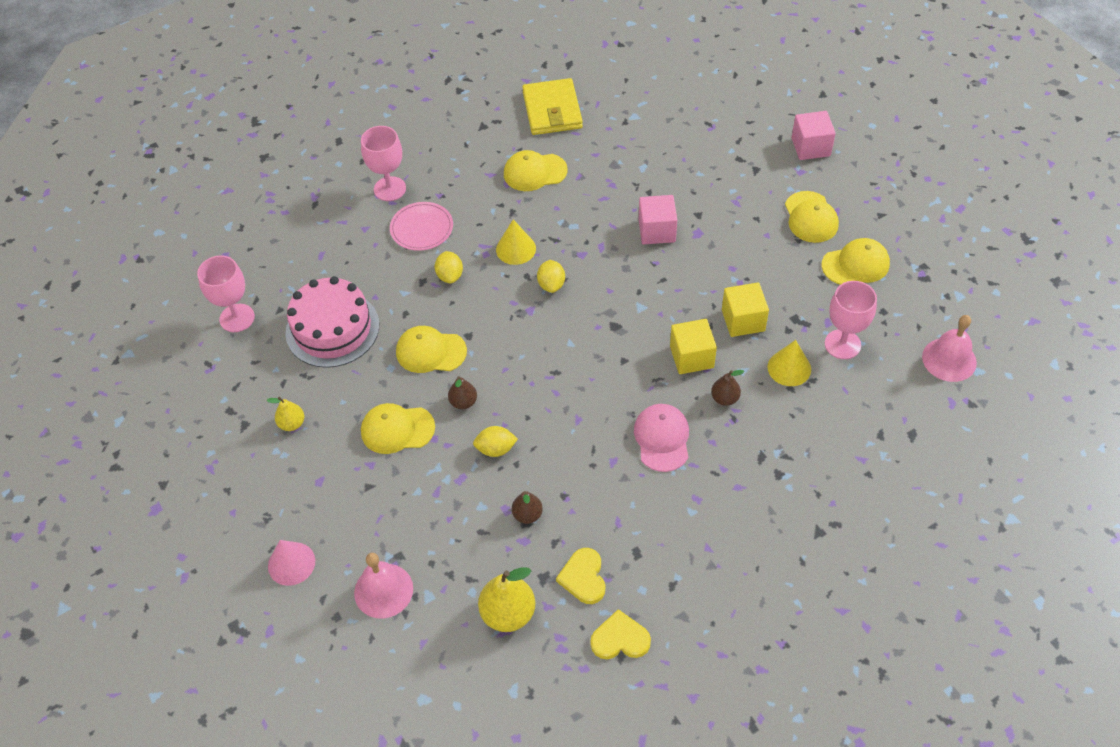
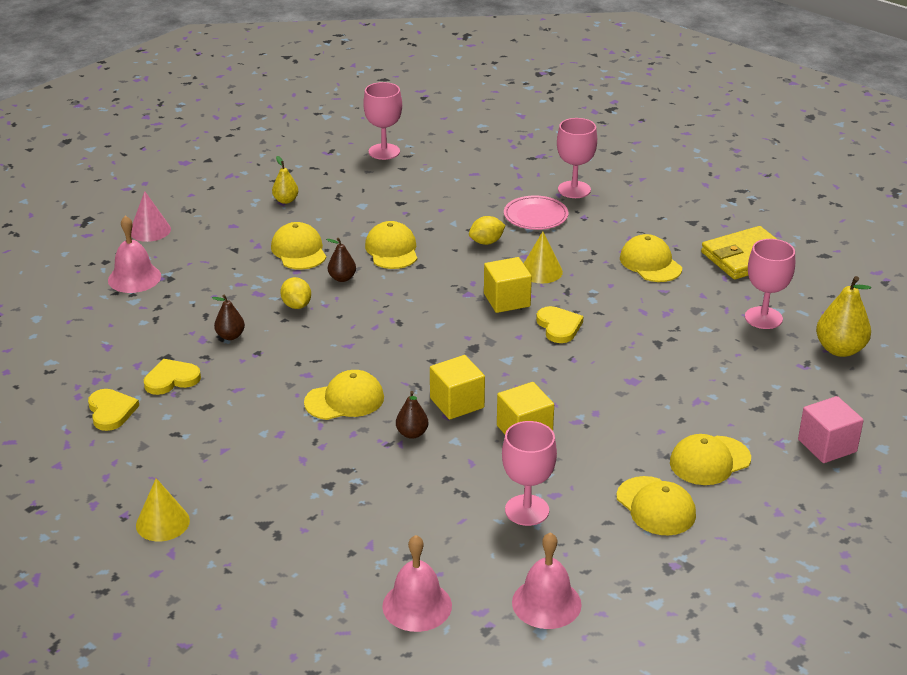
camera: 70 degrees right, 20 degrees down
pink cake [286,276,379,368] -> none
yellow pear [478,567,535,632] -> yellow pear moved to [816,276,871,357]
yellow lemon [537,260,565,293] -> yellow cube [484,257,532,313]
pink cap [634,404,689,472] -> yellow cap [304,370,384,420]
pink cube [639,195,677,244] -> none
yellow cone [768,340,811,386] -> yellow cone moved to [136,478,190,542]
none -> pink bell [382,535,452,632]
none -> yellow heart [536,306,584,343]
none -> pink goblet [745,239,795,329]

